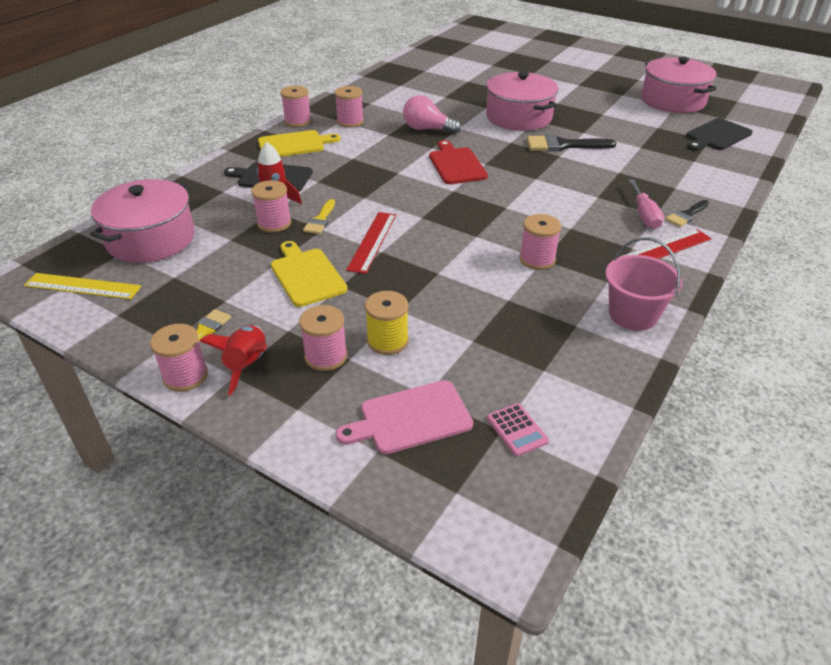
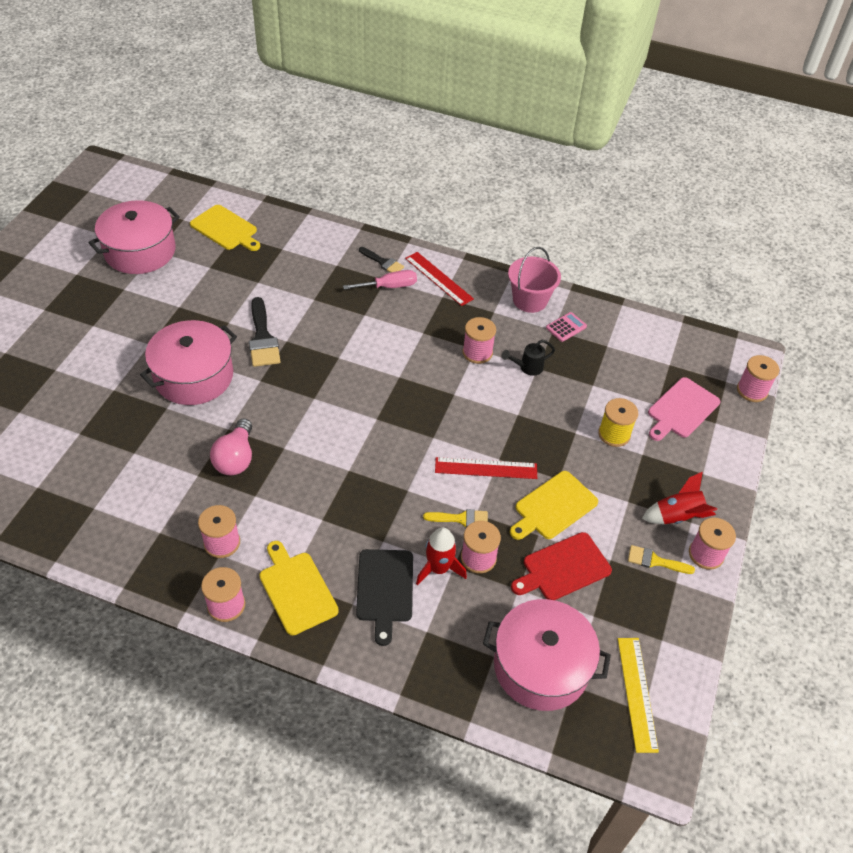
camera: 105 degrees left, 10 degrees up
pink spool [299,305,347,371] -> pink spool moved to [737,355,779,402]
pink cutting board [336,380,473,454] -> pink cutting board turned 75 degrees clockwise [648,377,720,441]
red cutting board [429,140,488,184] -> red cutting board moved to [511,532,612,600]
pink calculator [487,403,549,456] -> pink calculator moved to [546,312,587,342]
black cutting board [686,118,753,151] -> yellow cutting board [190,205,260,251]
none -> black watering can [502,340,555,376]

